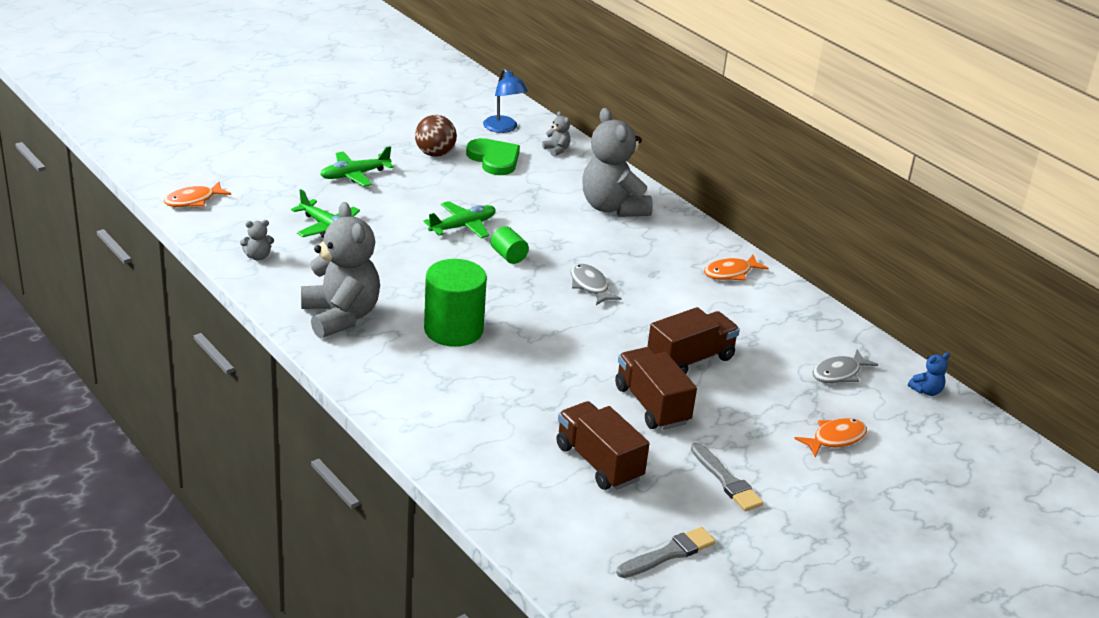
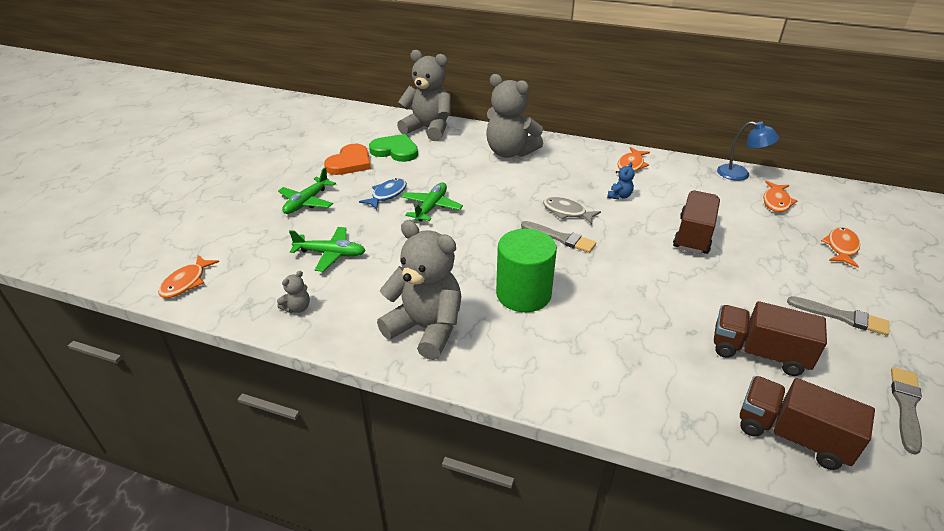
camera: 30 degrees left, 5 degrees up
brown ball [415,115,457,157] -> orange heart [324,144,371,175]
blue lamp [483,68,528,133] -> blue lamp moved to [717,121,779,181]
green cylinder [491,226,529,264] -> none
grey teddy bear [542,111,570,157] -> grey teddy bear [397,50,451,141], size x2.48
brown truck [615,347,697,430] -> brown truck moved to [740,376,875,470]
grey fish [812,350,878,383] -> orange fish [763,181,797,212]
blue teddy bear [908,353,950,396] -> blue teddy bear moved to [607,162,635,200]
none -> blue fish [359,178,407,210]
none -> grey brush [521,221,596,253]

